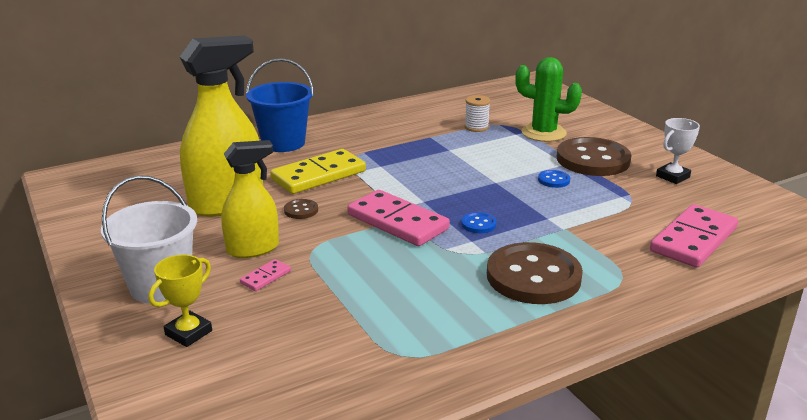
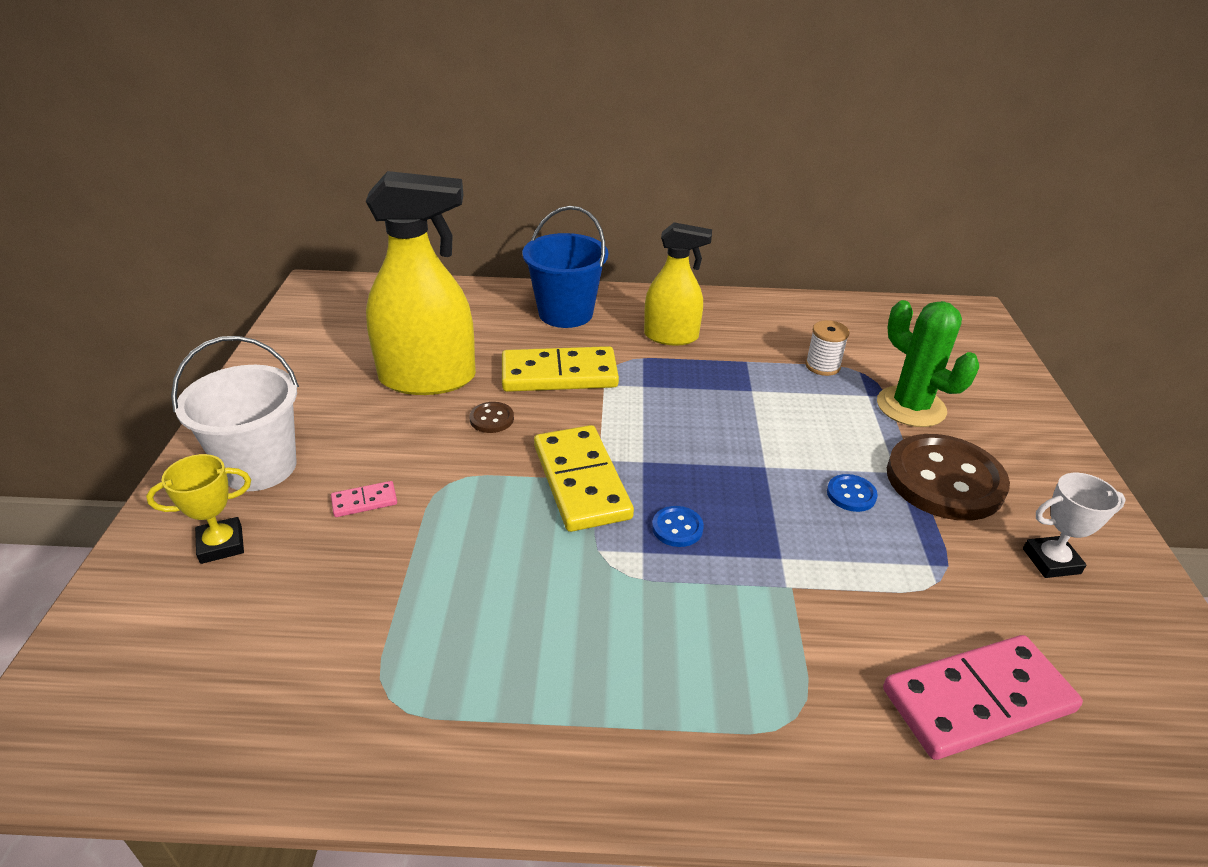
camera: 30 degrees right, 10 degrees up
yellow spray bottle [221,140,279,258] -> yellow spray bottle moved to [644,222,712,346]
pink domino [347,190,450,246] -> yellow domino [534,425,634,532]
brown button [487,242,583,304] -> none

